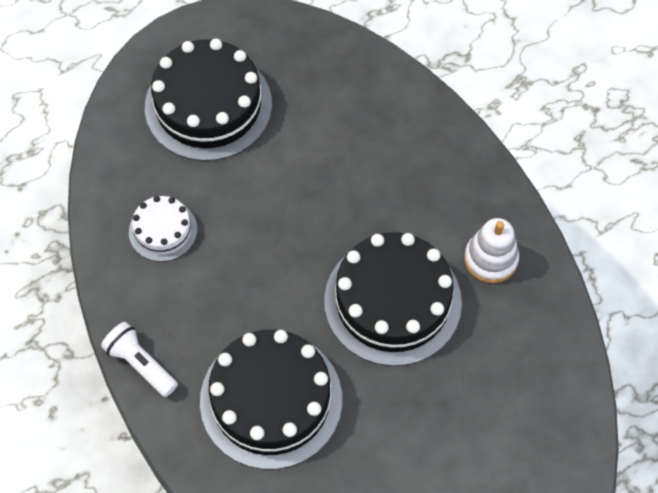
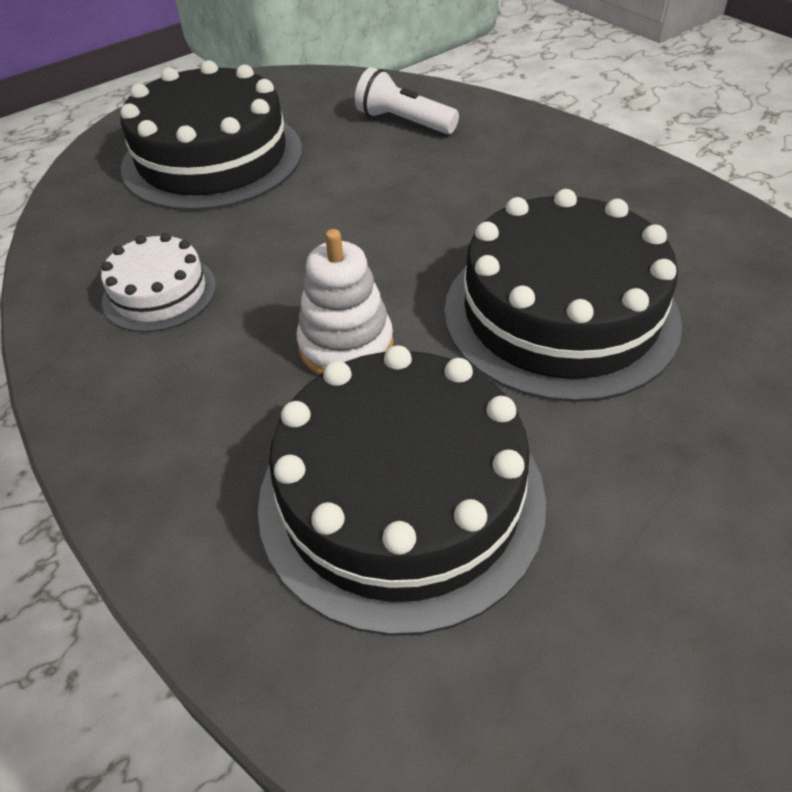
camera: 10 degrees left, 15 degrees down
white flashlight [101,322,178,397] -> white flashlight moved to [355,67,459,134]
white stacking toy [464,218,519,283] -> white stacking toy moved to [297,229,393,375]

